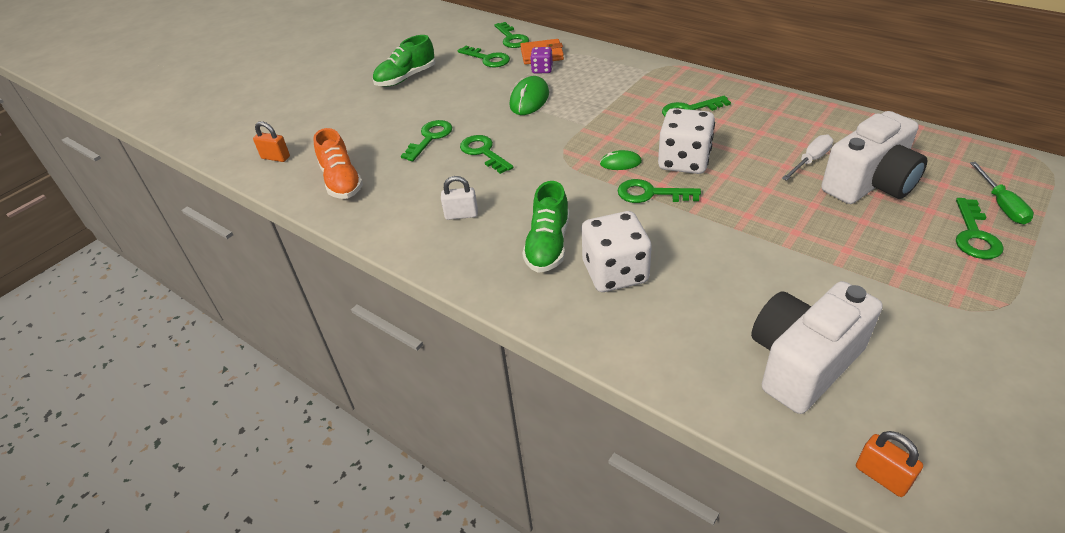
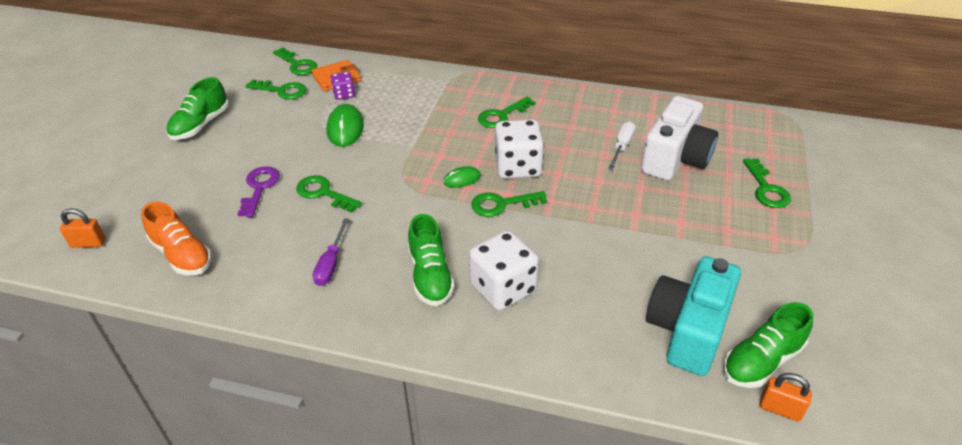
camera: 25 degrees left, 0 degrees up
green key [401,120,452,161] -> purple key [238,166,280,217]
white padlock [441,176,478,220] -> purple screwdriver [313,218,349,286]
white camera [751,281,883,414] -> turquoise camera [646,256,741,376]
green screwdriver [970,162,1034,224] -> none
none -> green shoe [723,302,813,388]

